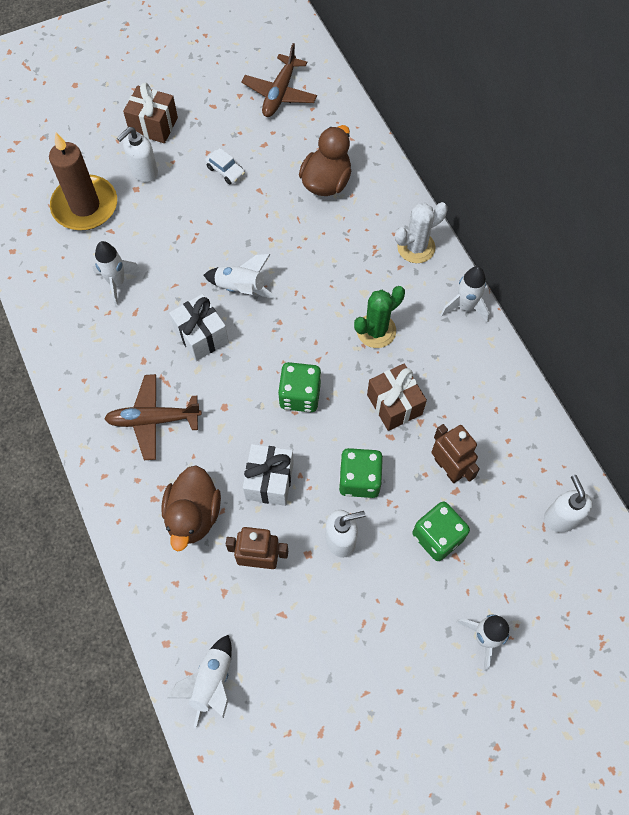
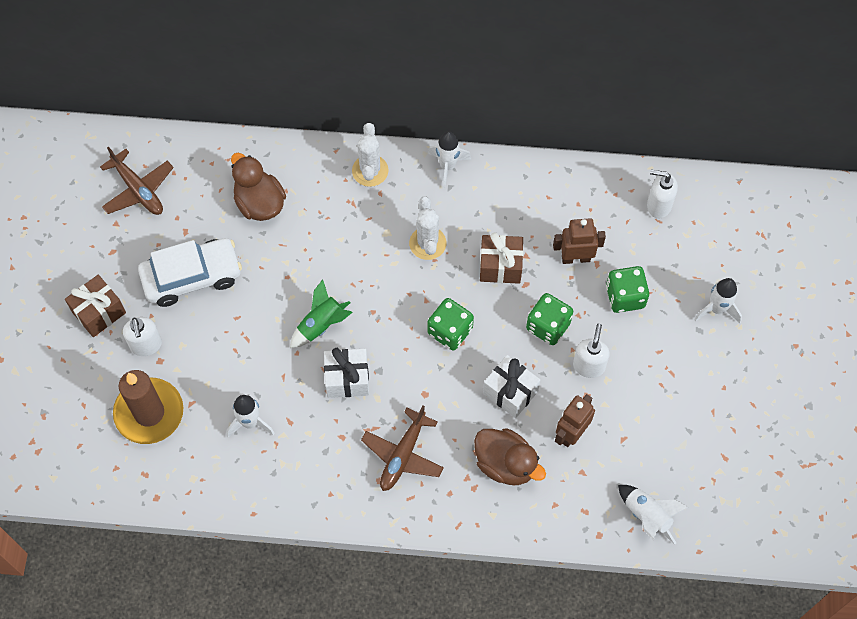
camera: 60 degrees left, 0 degrees up
white rocket [204,254,277,299] -> green rocket [290,279,353,348]
white car [205,148,245,184] -> white car [138,238,242,307], size x2.31
green cactus [354,286,405,348] -> white cactus [409,196,446,260]

